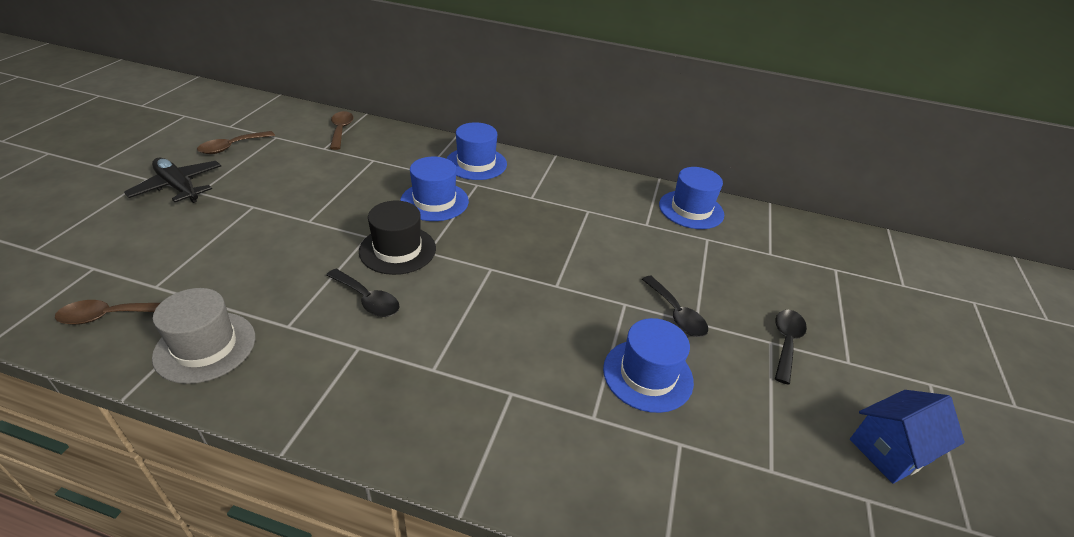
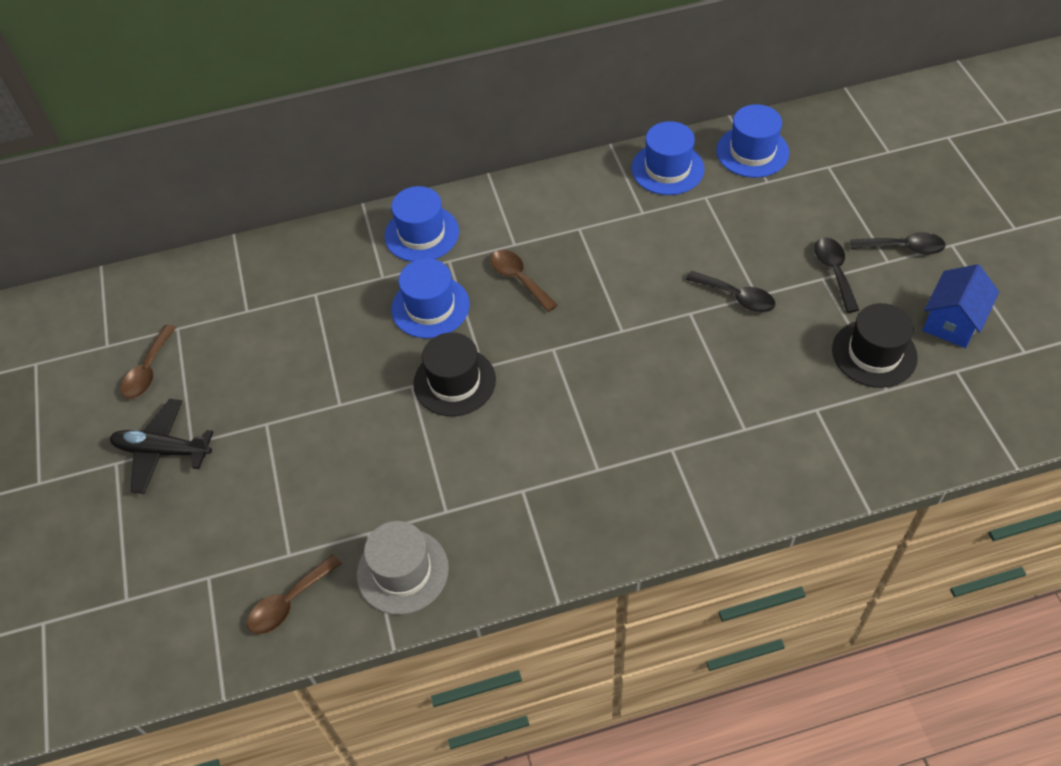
camera: 25 degrees left, 15 degrees up
black spoon [326,269,399,317] -> black spoon moved to [850,232,946,255]
brown spoon [330,111,353,150] -> brown spoon moved to [491,250,557,312]
blue hat [603,318,694,413] -> blue hat moved to [716,104,789,178]
none -> black hat [832,303,918,388]

